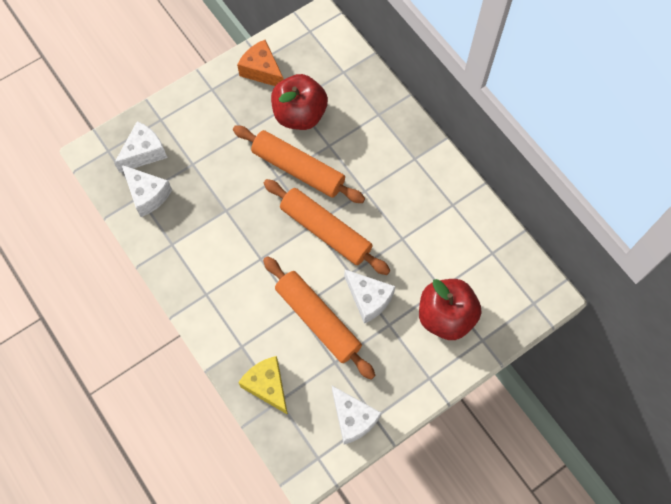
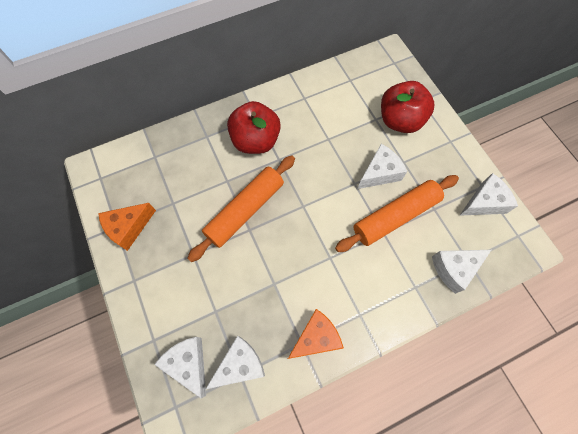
camera: 80 degrees left, 0 degrees up
yellow cheese [238,356,288,415] -> white cheese [432,250,491,294]
orange rolling pin [264,179,391,275] -> none
red apple [271,74,328,130] -> red apple moved to [227,101,281,154]
none -> orange cheese [288,309,344,359]

